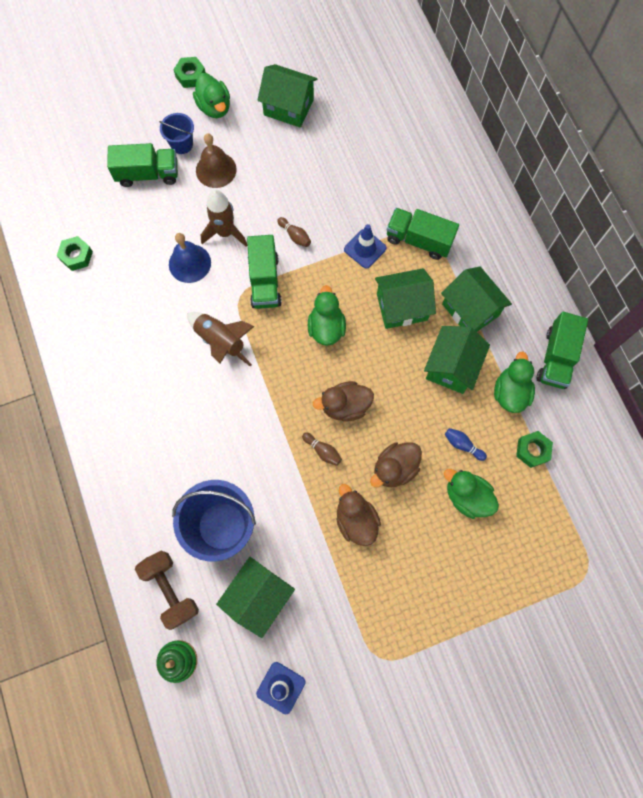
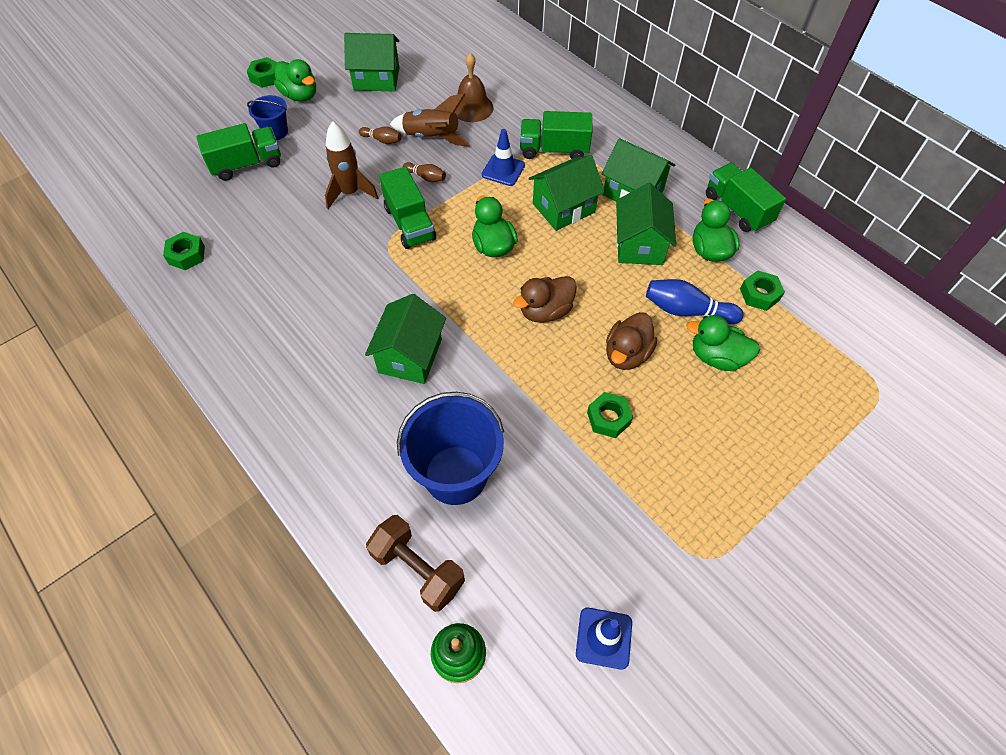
camera: 20 degrees left, 15 degrees down
blue bell [169,233,211,283] -> none
brown rocket [187,312,255,367] -> brown rocket moved to [390,93,470,147]
brown bell [196,133,237,188] -> brown bell moved to [454,53,494,122]
green house [216,557,295,638] -> green house moved to [365,294,446,384]
brown bowling pin [302,432,342,466] -> brown bowling pin moved to [359,127,402,144]
brown duck [336,484,381,546] -> green nut [587,392,633,438]
blue bowling pin [445,428,487,461] -> blue bowling pin [646,279,743,324], size x1.80
green truck [537,312,588,389] -> green truck turned 150 degrees clockwise [706,163,786,232]

